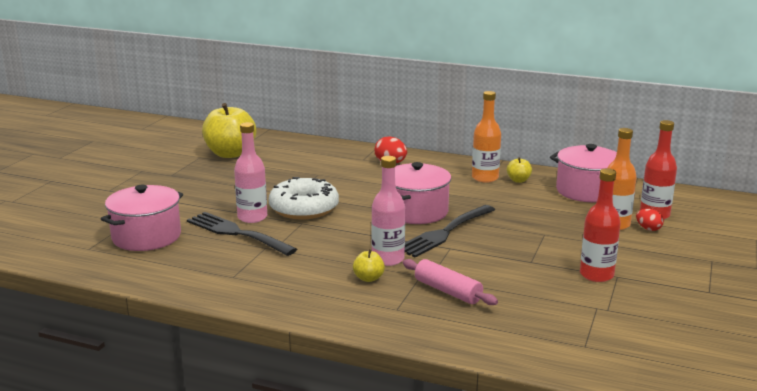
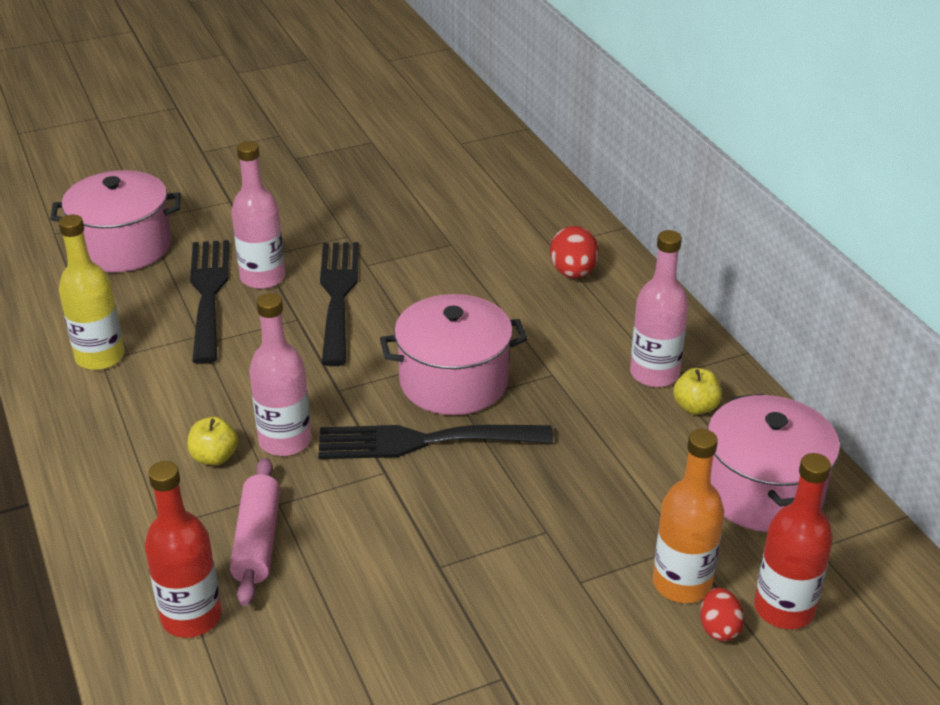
camera: 45 degrees right, 15 degrees up
yellow apple [202,103,256,158] -> none
white donut [269,177,339,220] -> black fork [320,242,359,366]
orange bottle [472,91,501,183] -> pink bottle [630,230,688,387]
red bottle [580,168,621,282] -> red bottle moved to [145,461,222,638]
none -> yellow bottle [59,215,125,370]

